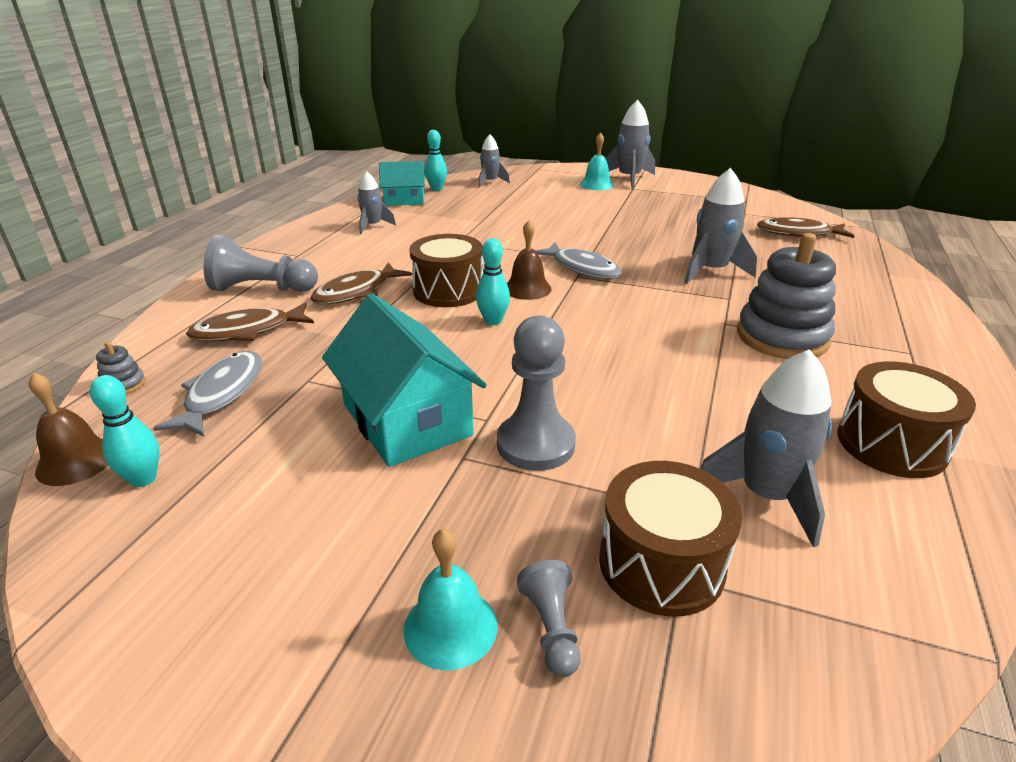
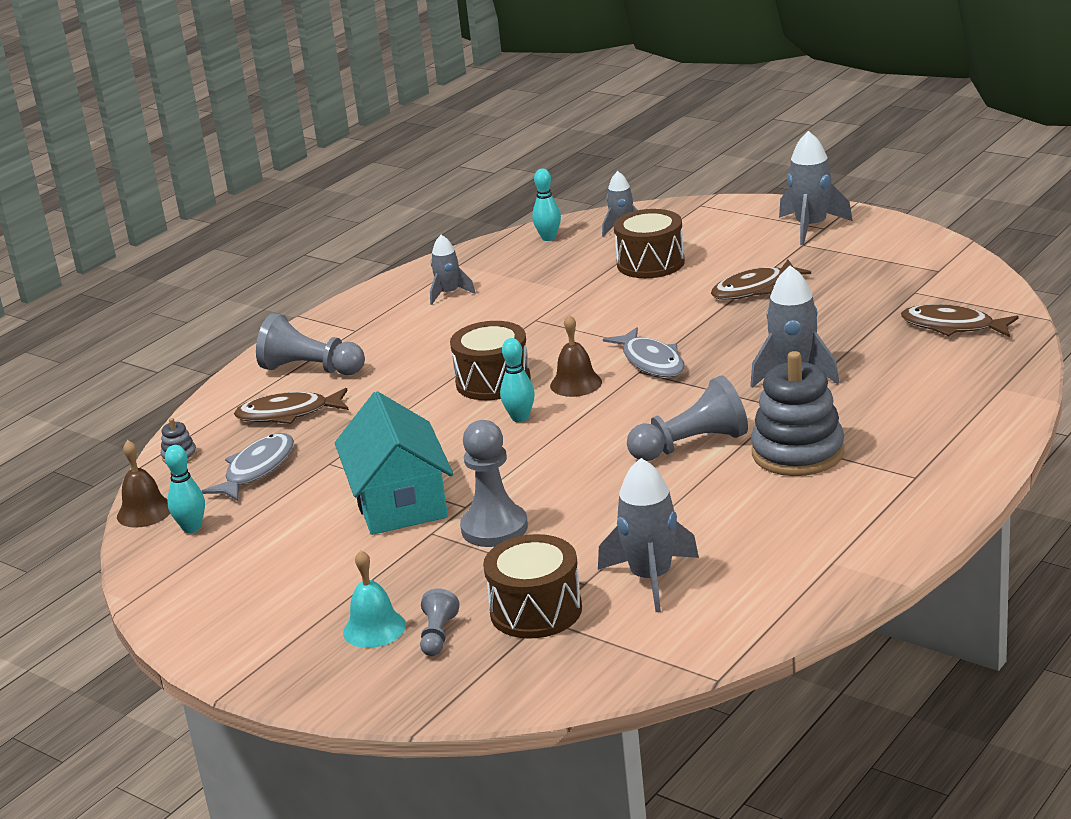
camera: 20 degrees right, 5 degrees down
brown fish [310,262,412,304] -> brown fish moved to [711,260,811,300]
turquoise house [379,161,425,206] -> none
turquoise bell [580,132,614,190] -> none
brown drum [837,361,976,478] -> brown drum moved to [614,209,685,278]
none -> grey pawn [627,376,748,461]

